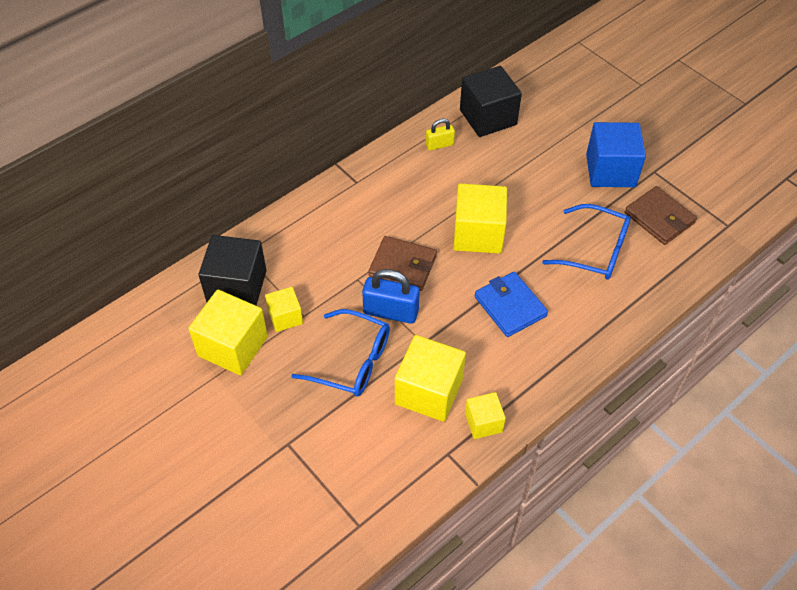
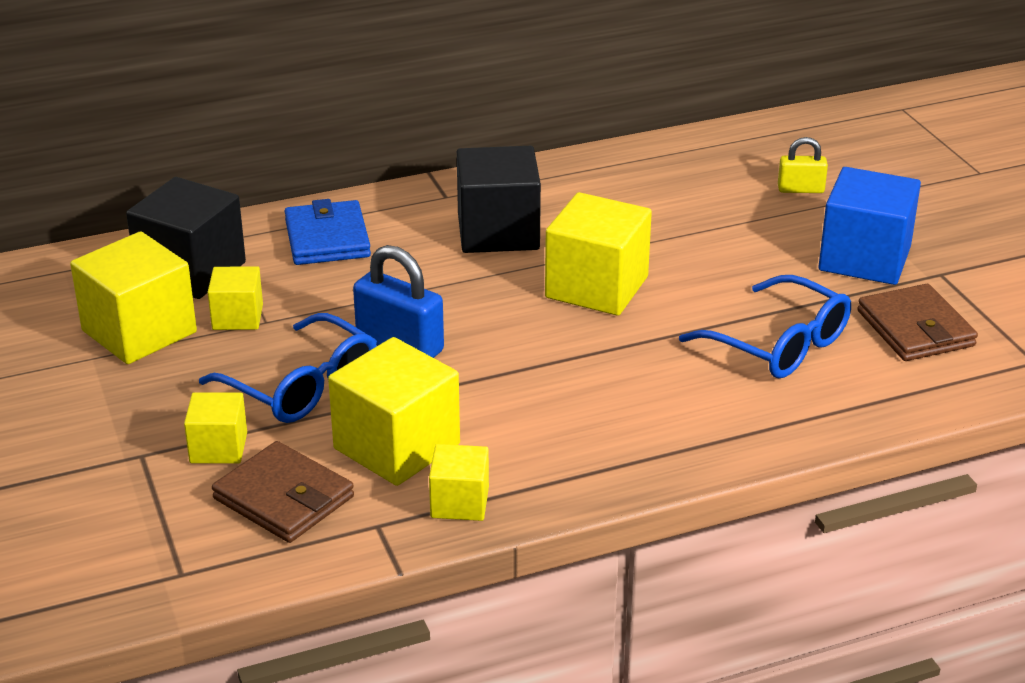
camera: 20 degrees right, 20 degrees down
brown wallet [368,236,437,291] -> brown wallet moved to [212,441,354,543]
yellow padlock [426,119,455,151] -> yellow padlock moved to [778,137,828,193]
black cube [460,66,522,137] -> black cube moved to [457,146,541,253]
blue wallet [475,272,548,337] -> blue wallet moved to [285,199,371,265]
none -> yellow cube [184,392,247,464]

